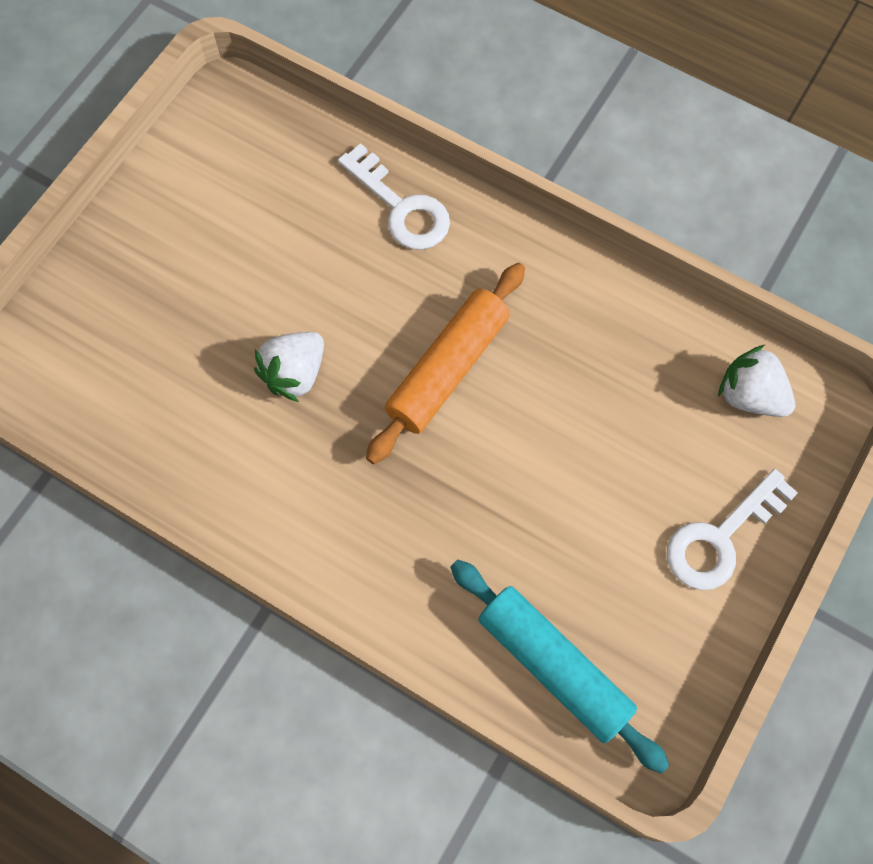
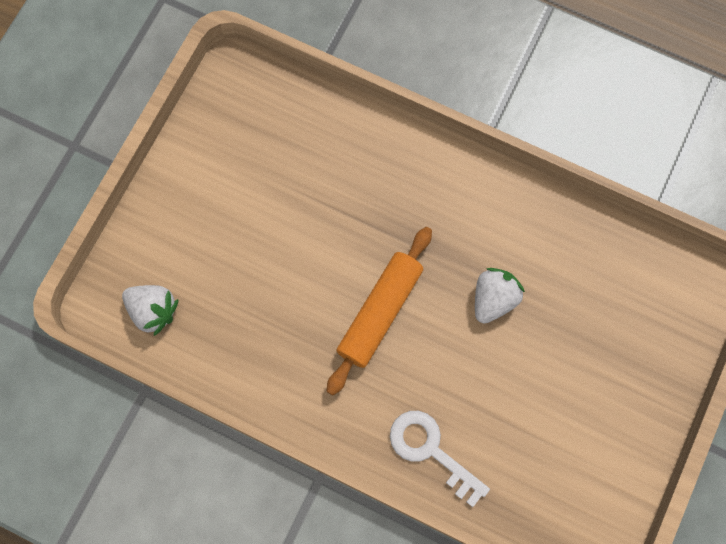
camera: 175 degrees right, 5 degrees up
turquoise rolling pin [450,560,669,774] -> none
white key [667,469,798,590] -> none

